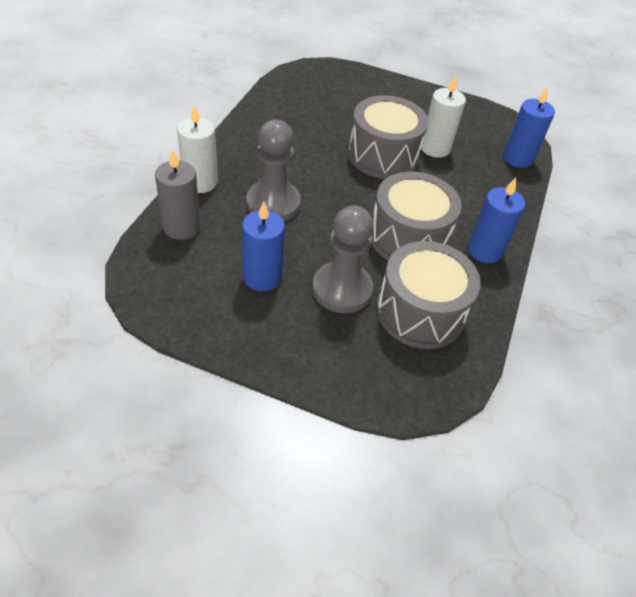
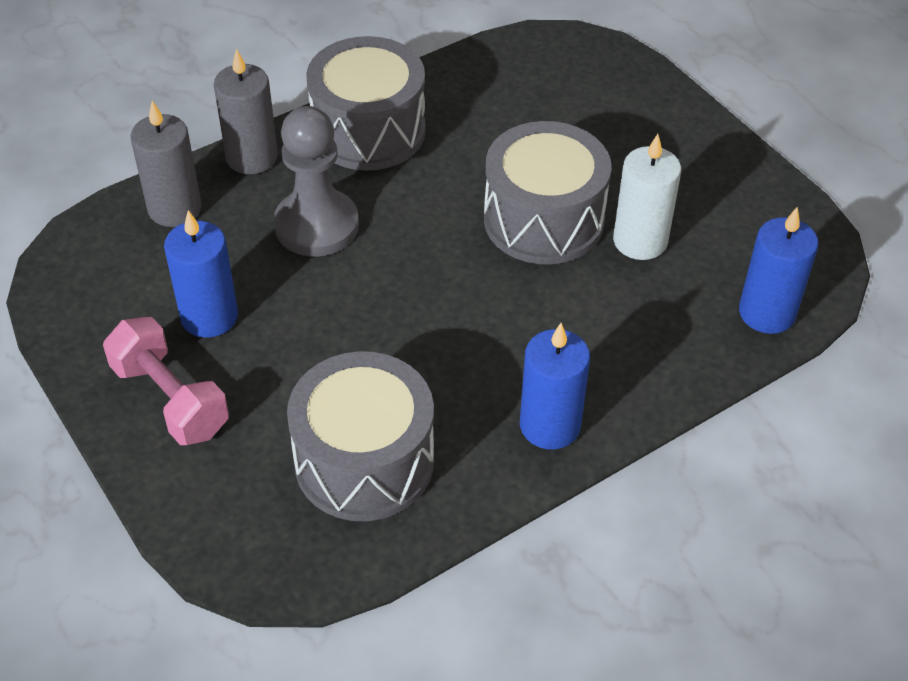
camera: 40 degrees right, 0 degrees up
white candle [177,105,218,193] -> grey candle [214,49,278,174]
grey pawn [312,206,374,313] -> none
grey drum [371,172,461,260] -> grey drum moved to [307,36,426,171]
none -> pink dumbbell [103,317,229,445]

